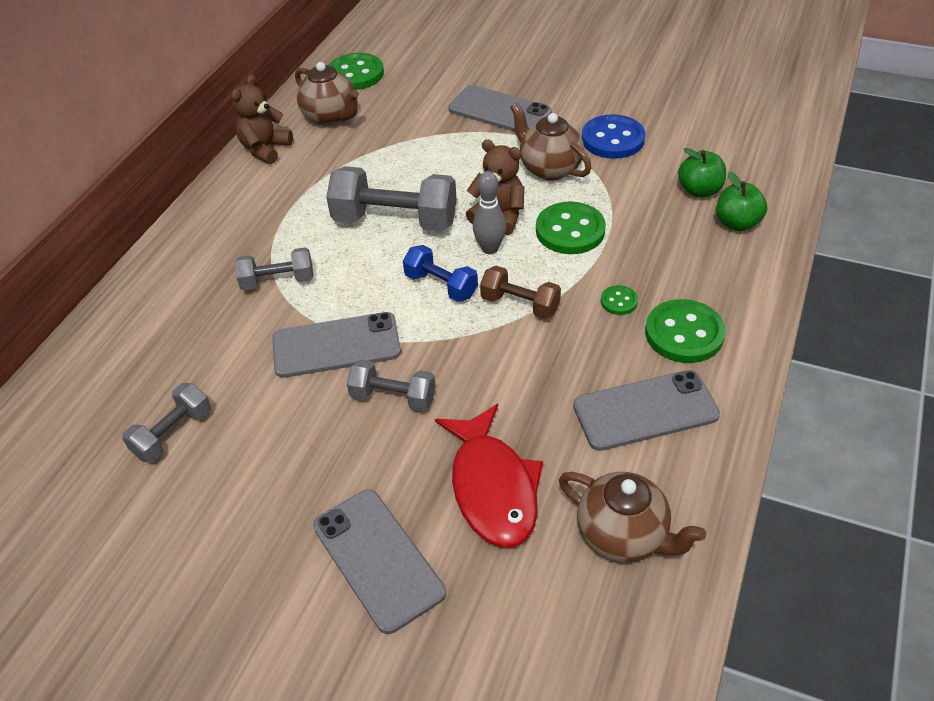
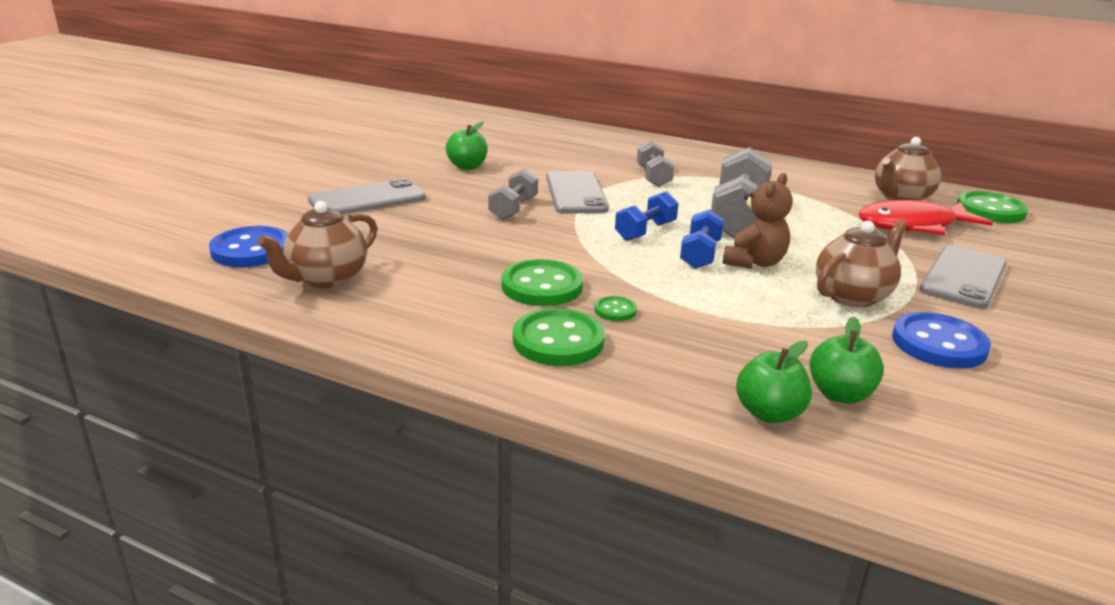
camera: 90 degrees right, 20 degrees down
grey dumbbell [122,383,211,463] -> none
brown teddy bear [231,74,293,164] -> none
red fish [435,404,543,547] -> red fish moved to [858,200,993,235]
grey bowling pin [473,171,506,254] -> blue dumbbell [680,209,724,269]
brown dumbbell [480,266,561,319] -> none
green button [536,201,606,254] -> green button moved to [501,259,583,306]
grey phone [573,370,720,451] -> none
none -> blue button [209,226,288,267]
none -> green apple [446,122,487,170]

